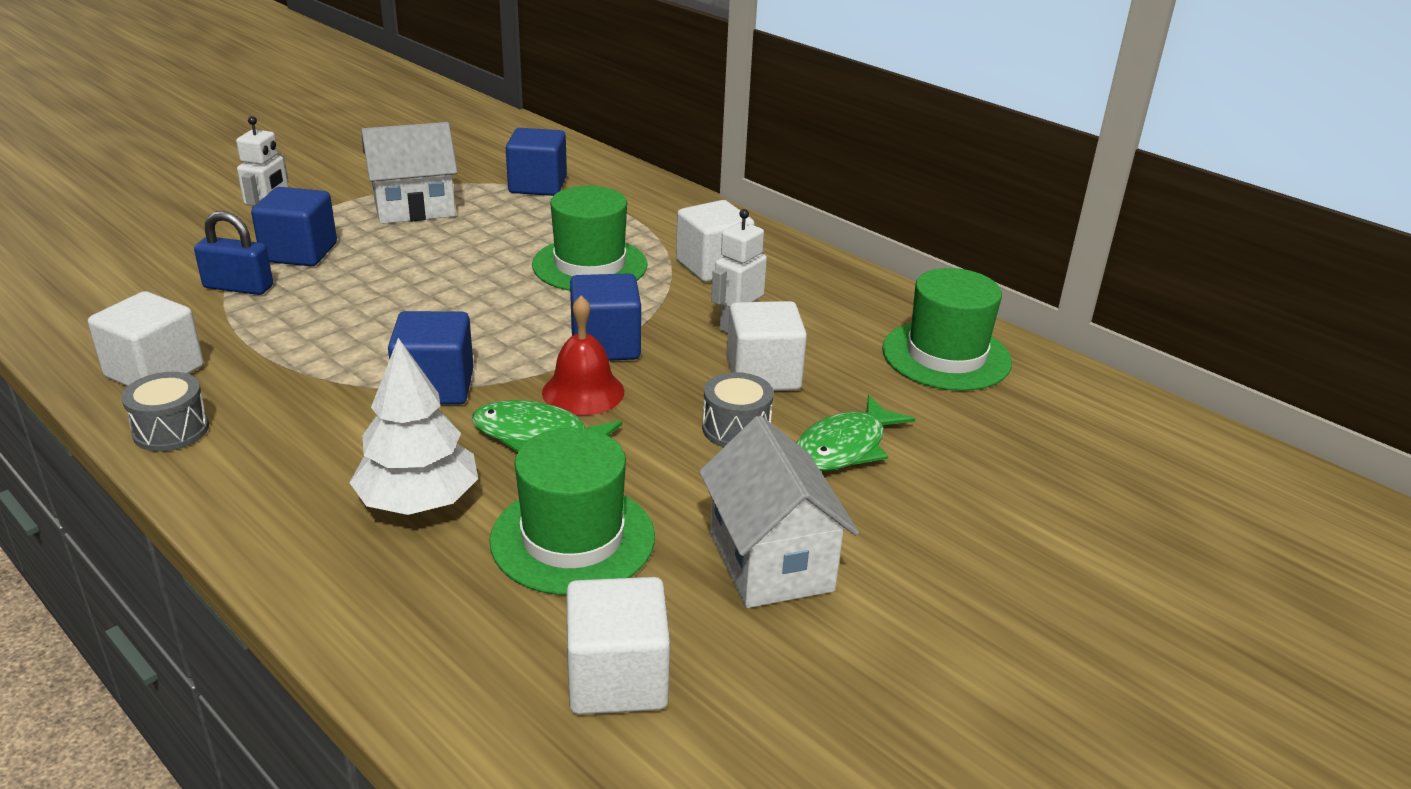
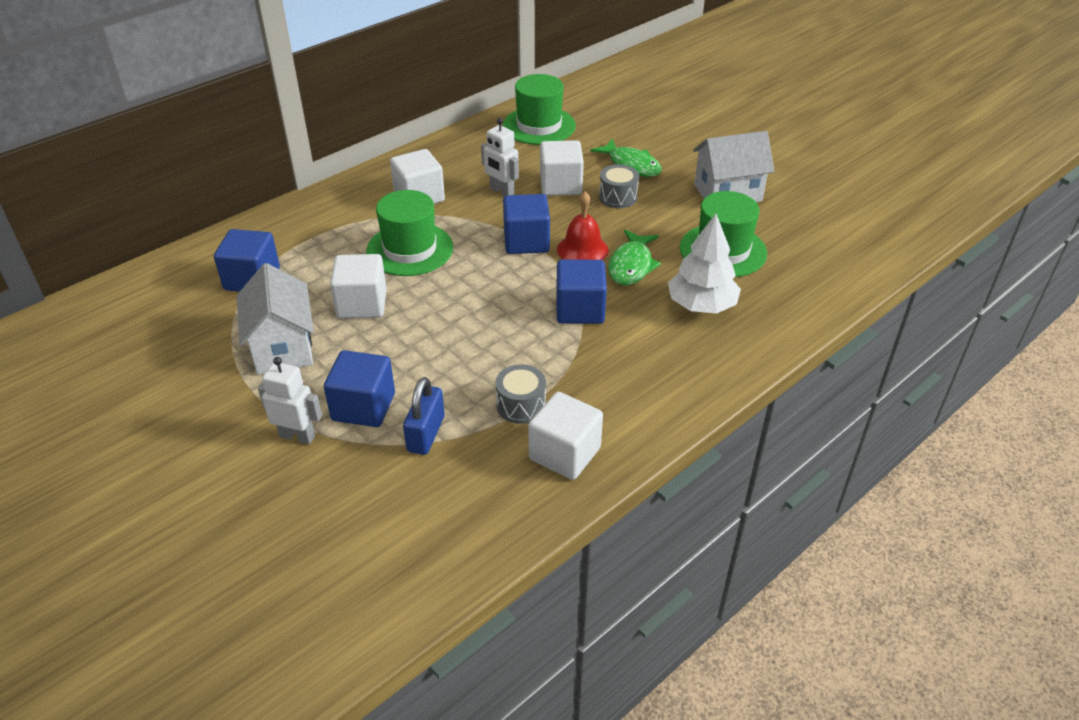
camera: 85 degrees left, 10 degrees up
grey drum [121,372,209,452] -> grey drum moved to [495,364,546,424]
white cube [566,577,670,715] -> white cube moved to [330,254,387,319]

